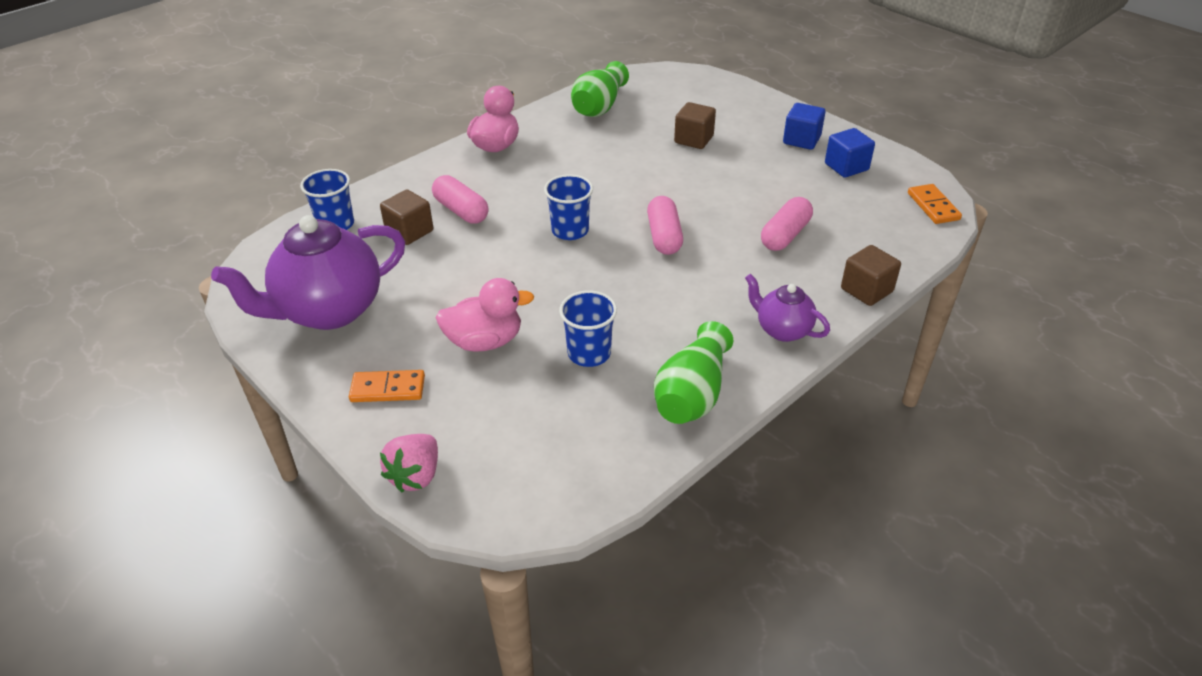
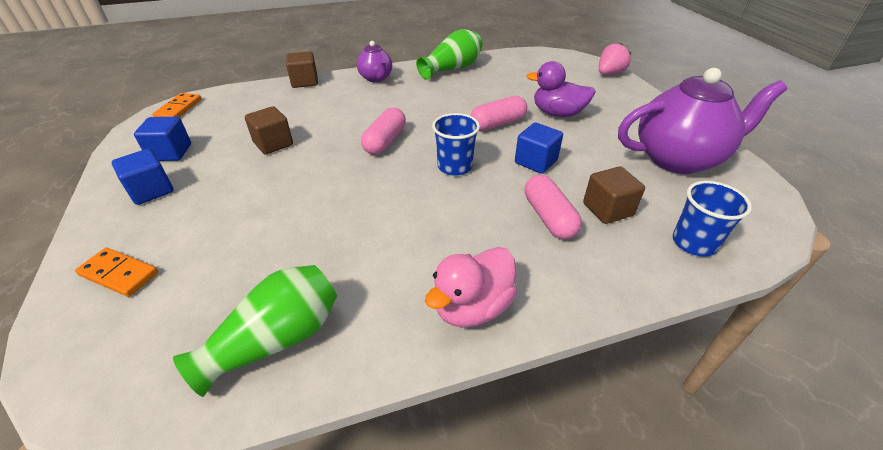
camera: 155 degrees left, 0 degrees up
orange domino [349,370,425,402] -> orange domino moved to [75,248,158,297]
pink duck [436,278,534,352] -> purple duck [526,61,596,117]
blue cup [559,290,617,367] -> none
brown cube [674,102,716,149] -> brown cube moved to [245,106,293,154]
pink capsule [761,197,813,251] -> pink capsule moved to [470,96,527,131]
none -> blue cube [515,123,563,174]

